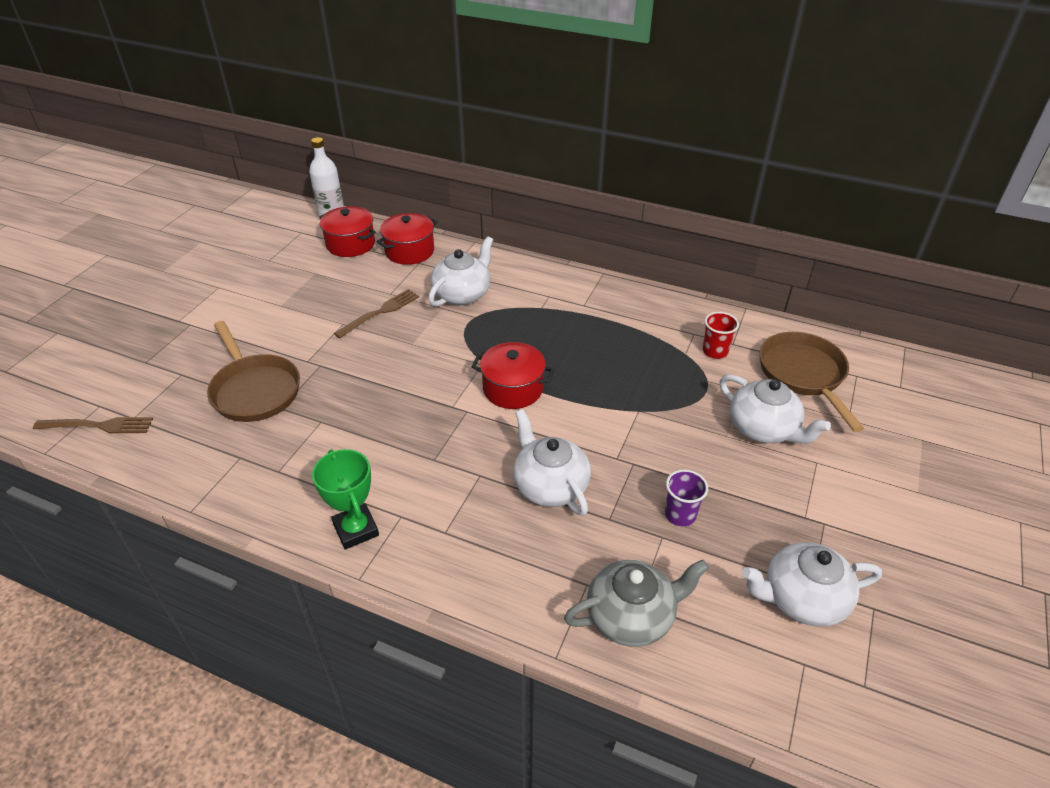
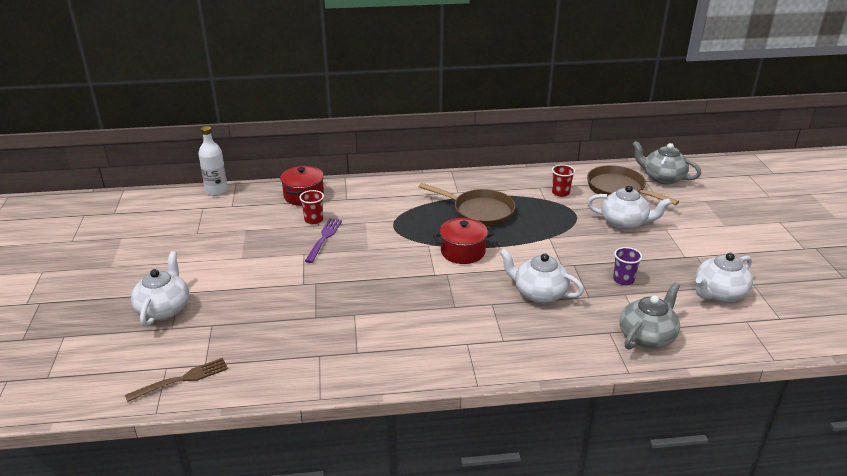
camera: 30 degrees left, 10 degrees down
brown pan [207,321,300,422] -> brown pan moved to [419,183,515,227]
green trophy [312,449,379,550] -> none
red pot [320,206,376,257] -> none
brown fork [334,289,419,338] -> purple fork [305,218,342,263]
white teapot [428,236,493,307] -> white teapot moved to [131,251,189,327]
none -> red cup [299,190,324,224]
none -> grey teapot [632,141,701,184]

